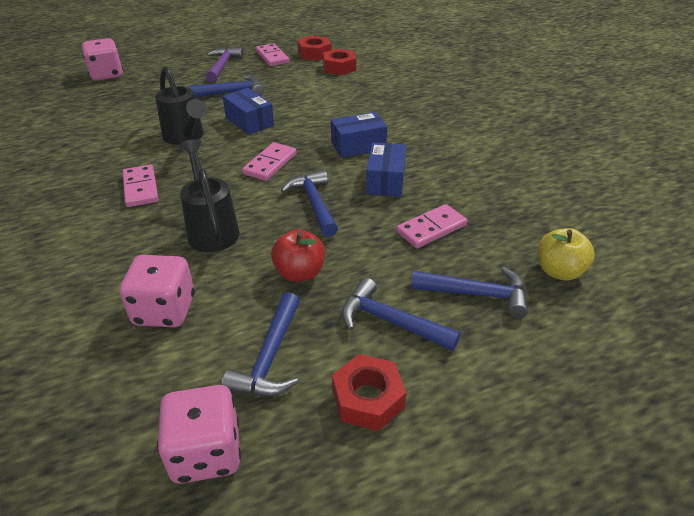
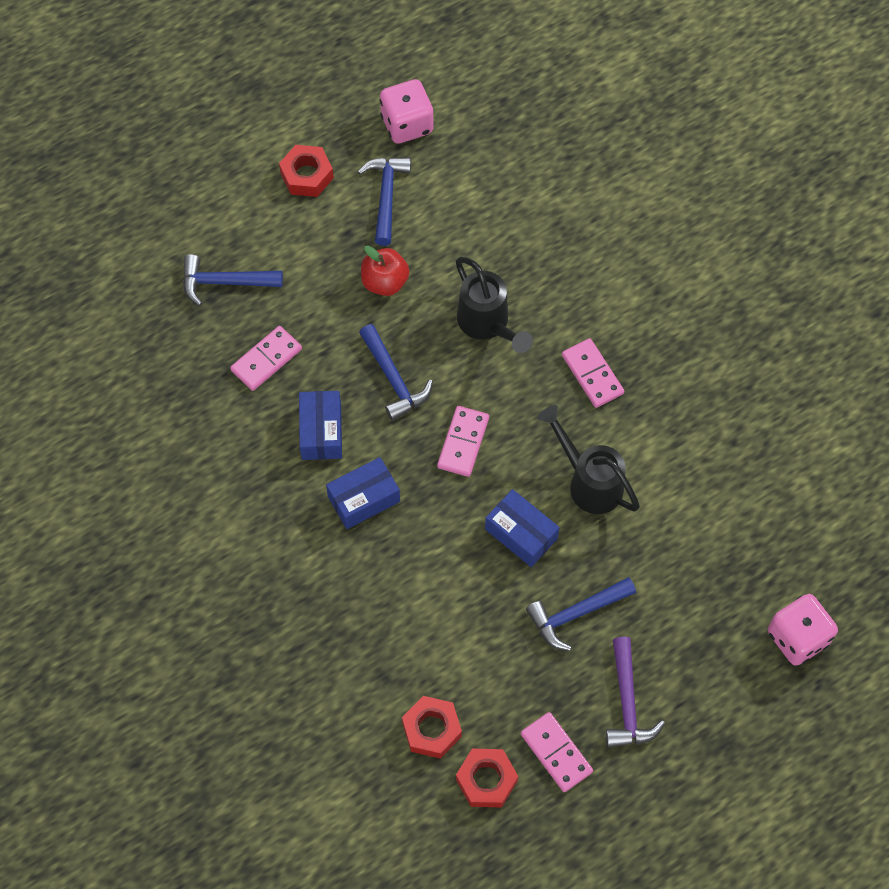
camera: 170 degrees right, 25 degrees up
pink dice [119,255,195,327] -> none
blue hammer [342,278,461,351] -> none
yellow apple [538,228,595,280] -> none

